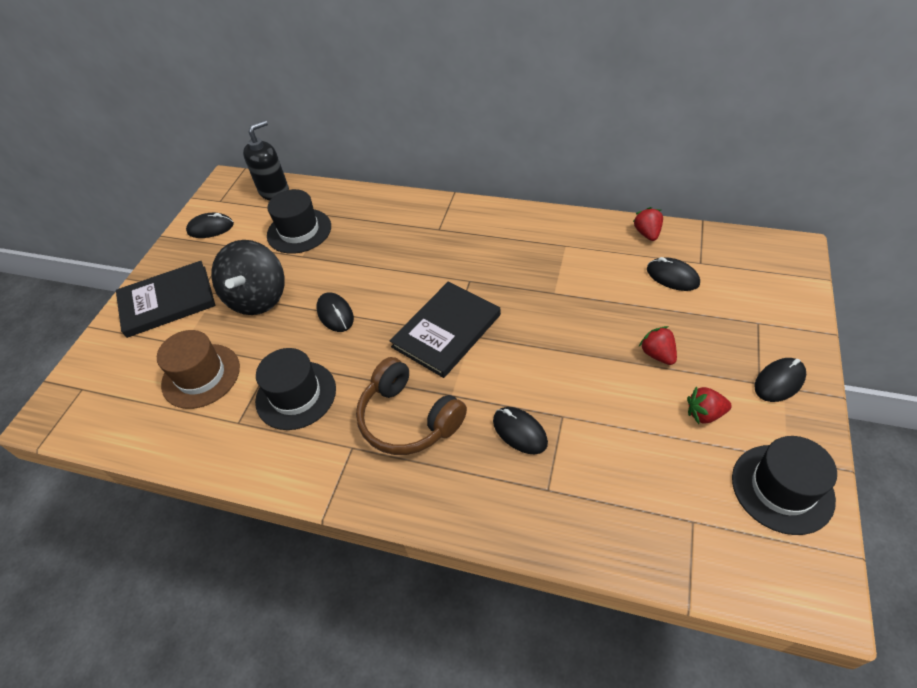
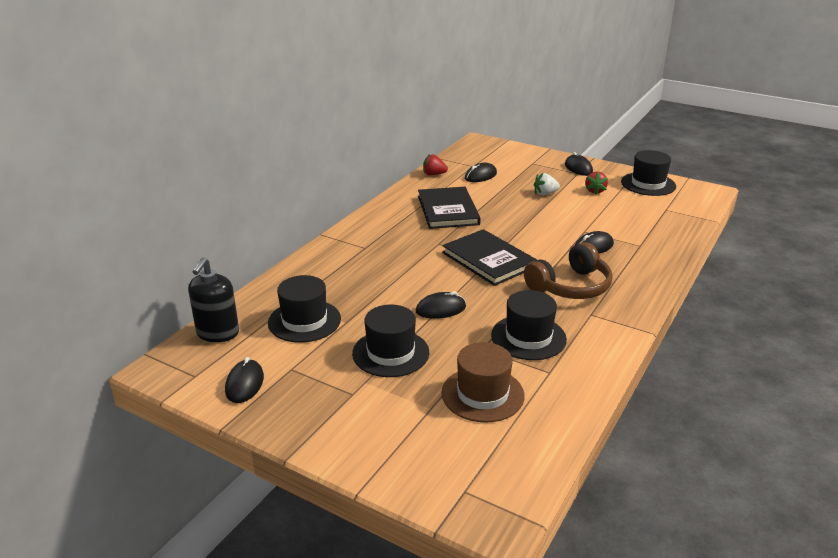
camera: 80 degrees left, 20 degrees down
black book [116,261,216,338] -> black book moved to [418,187,481,229]
black spinning top [211,240,285,315] -> black hat [352,305,429,377]
black soap dispenser [243,120,289,200] -> black soap dispenser turned 135 degrees counterclockwise [188,257,239,342]
red strawberry [639,326,677,365] -> white strawberry [534,173,560,195]

